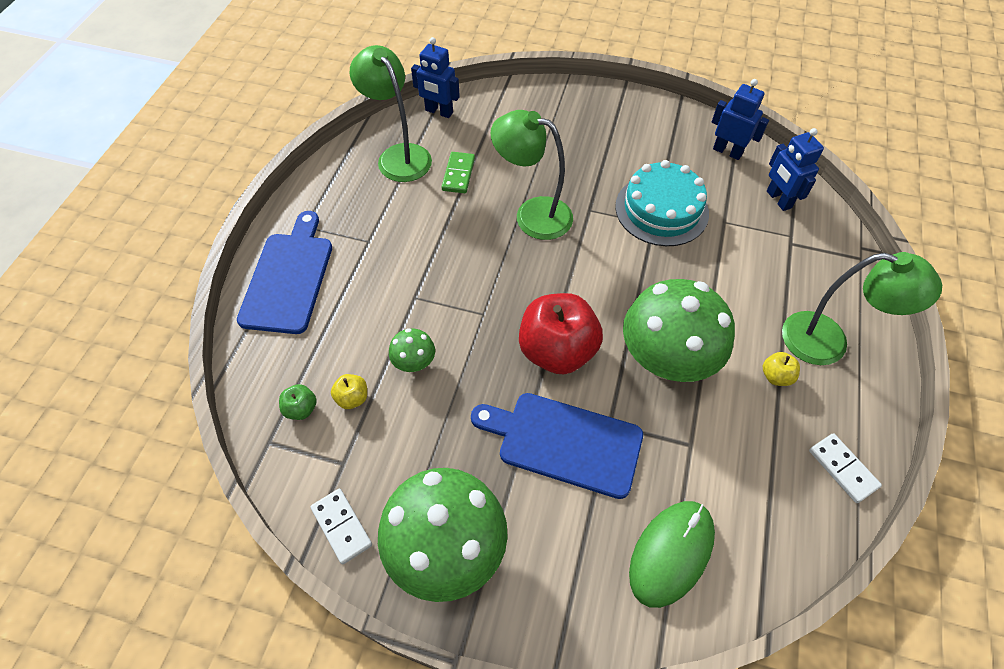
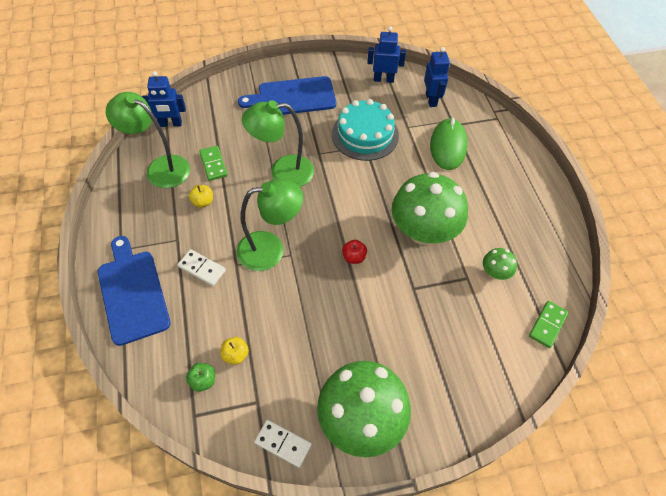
camera: 30 degrees left, 0 degrees up
green mushroom [389,328,435,372] -> green mushroom moved to [483,248,517,280]
blue cutting board [471,393,643,499] -> blue cutting board moved to [238,76,336,115]
red apple [519,293,603,374] -> red apple [342,240,367,264], size x0.42
green mouse [629,501,715,608] -> green mouse moved to [430,118,468,170]
yellow apple [763,352,800,386] -> yellow apple moved to [189,185,213,208]
blue robot [767,128,824,211] -> blue robot turned 135 degrees counterclockwise [424,47,450,107]
green lamp [782,252,942,365] -> green lamp moved to [237,179,303,271]
white domino [809,433,882,503] -> white domino moved to [177,249,226,286]
none -> green domino [529,301,569,348]

